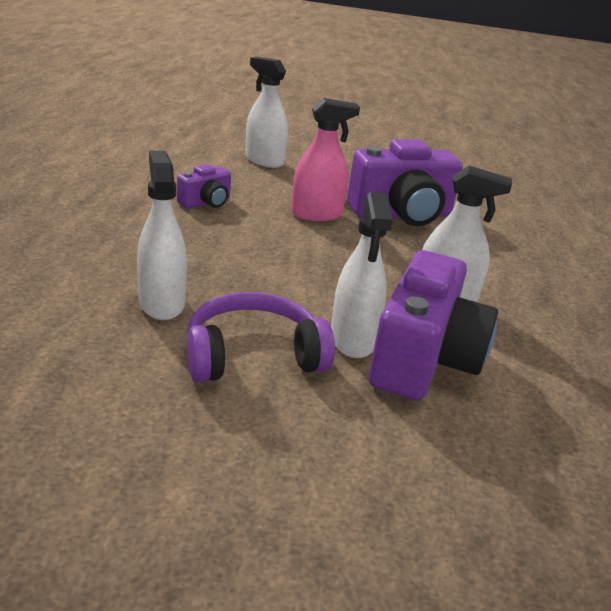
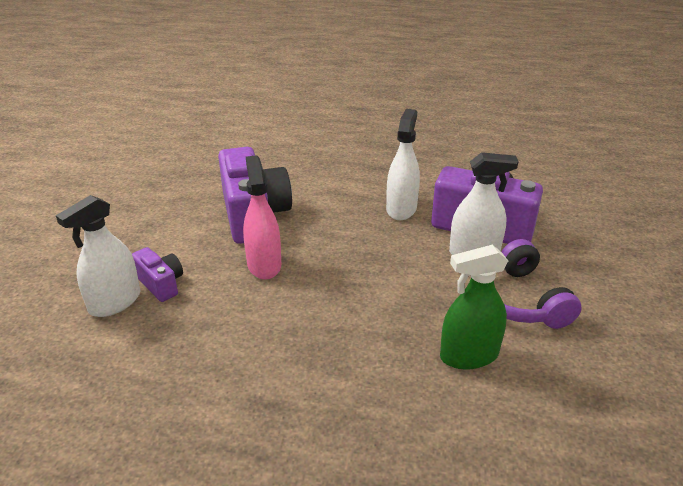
camera: 85 degrees left, 5 degrees up
white spray bottle [137,151,187,320] -> green spray bottle [440,245,508,370]
purple camera [177,164,231,209] -> purple camera moved to [132,247,183,302]

